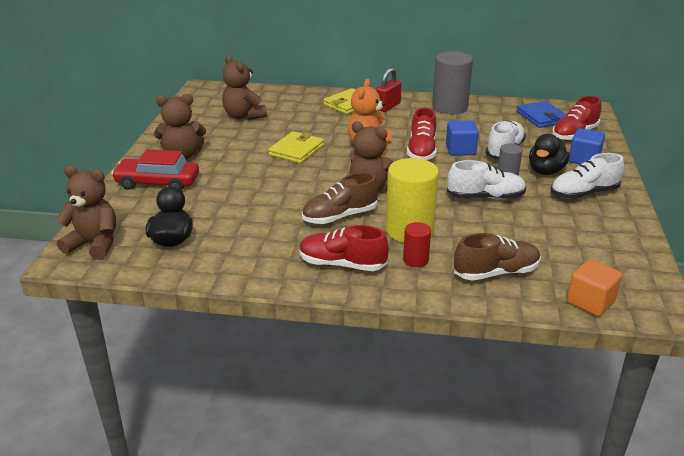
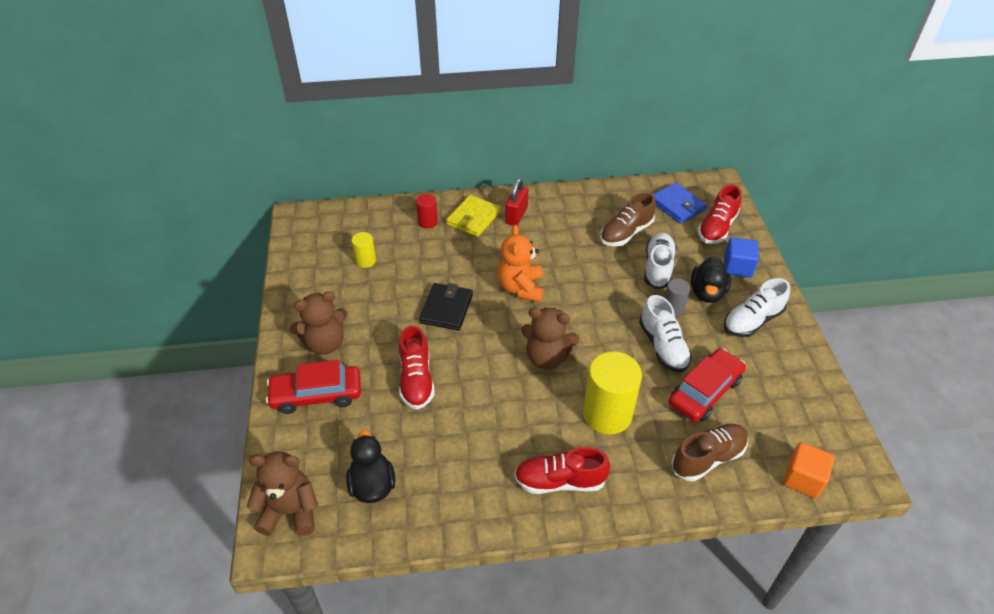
camera: 15 degrees left, 15 degrees up
brown teddy bear [222,55,267,120] -> yellow cylinder [351,232,376,268]
yellow wallet [268,131,324,163] -> black wallet [419,283,473,331]
brown shoe [302,172,378,224] -> brown shoe moved to [600,192,656,246]
red cylinder [403,222,431,267] -> red cylinder moved to [416,194,438,229]
red shoe [407,108,437,160] -> red shoe moved to [399,326,435,410]
grey cylinder [432,51,473,114] -> none
blue cube [446,120,479,156] -> none
white shoe [447,160,526,200] -> white shoe turned 90 degrees clockwise [639,295,692,373]
none -> red car [669,348,746,422]

